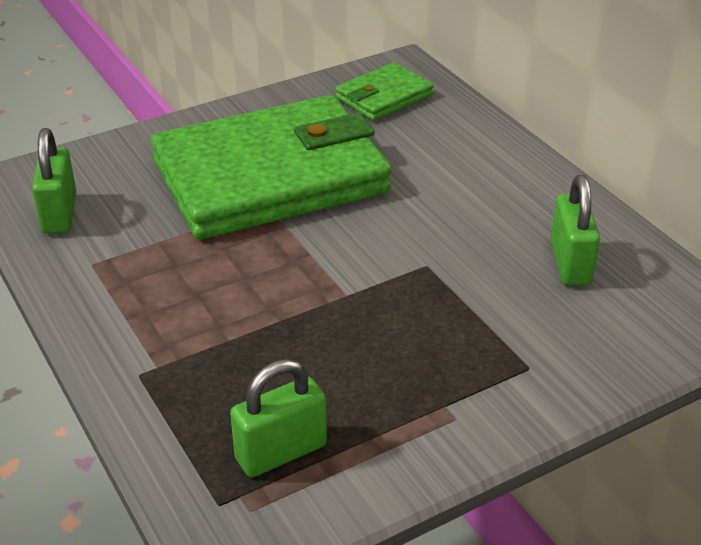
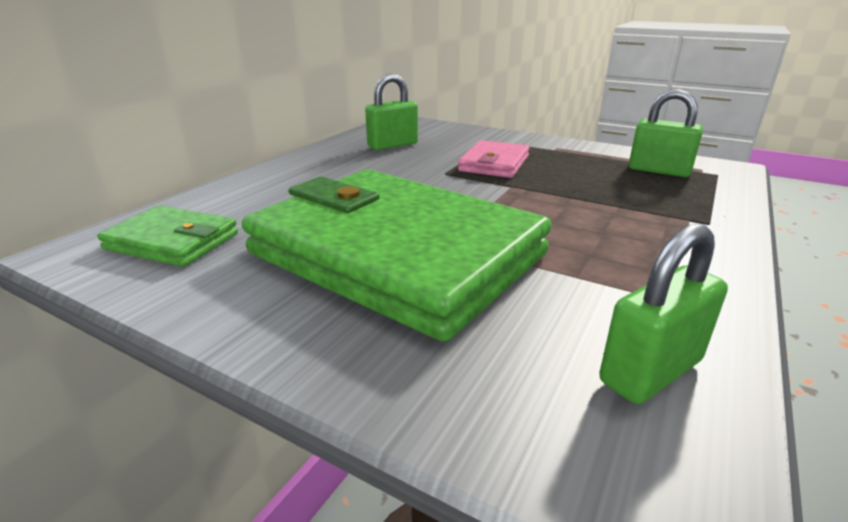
camera: 120 degrees left, 10 degrees down
none -> pink wallet [458,140,530,178]

